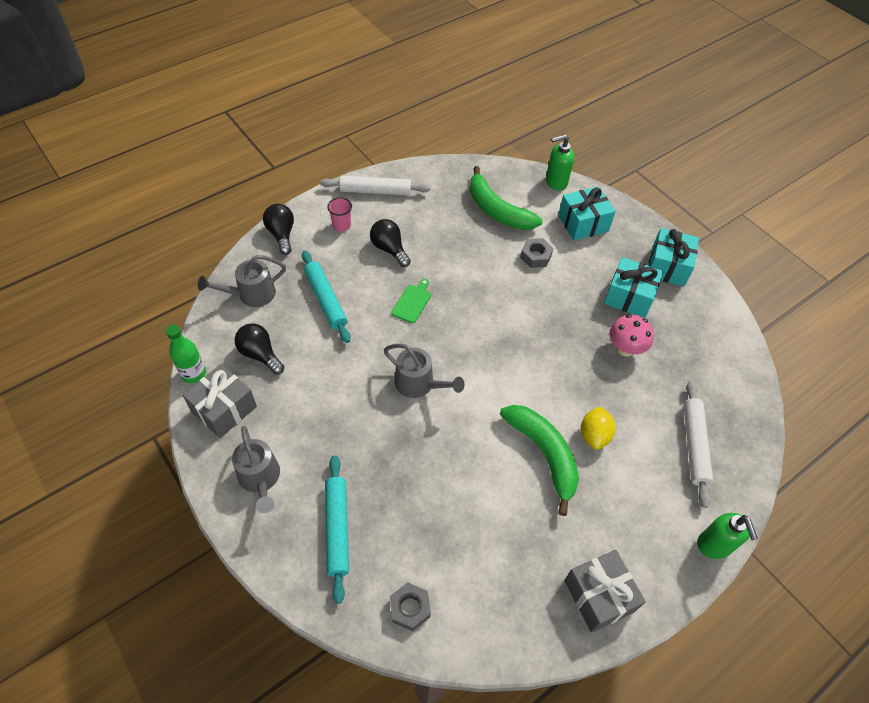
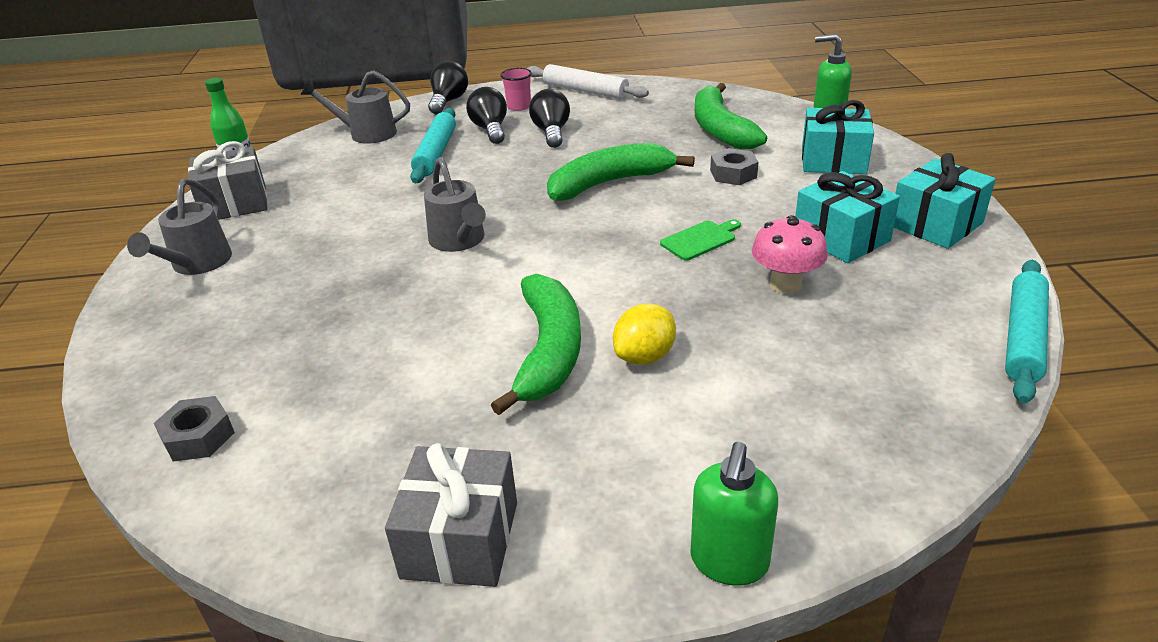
camera: 35 degrees right, 20 degrees down
black light bulb [235,323,284,375] -> black light bulb moved to [466,87,507,144]
turquoise rolling pin [325,455,349,604] -> turquoise rolling pin moved to [1005,260,1049,403]
green cutting board [391,279,431,323] -> green cutting board moved to [660,219,741,260]
white rolling pin [683,381,713,508] -> none
none -> green banana [547,143,695,201]

